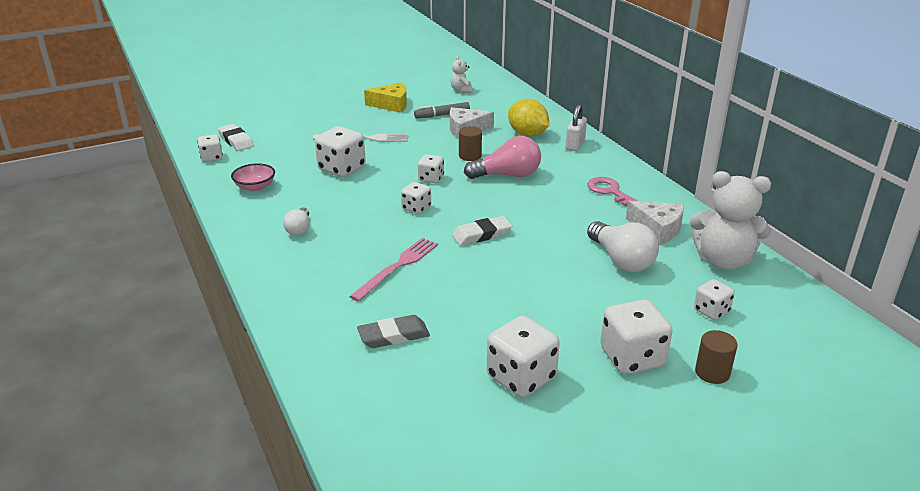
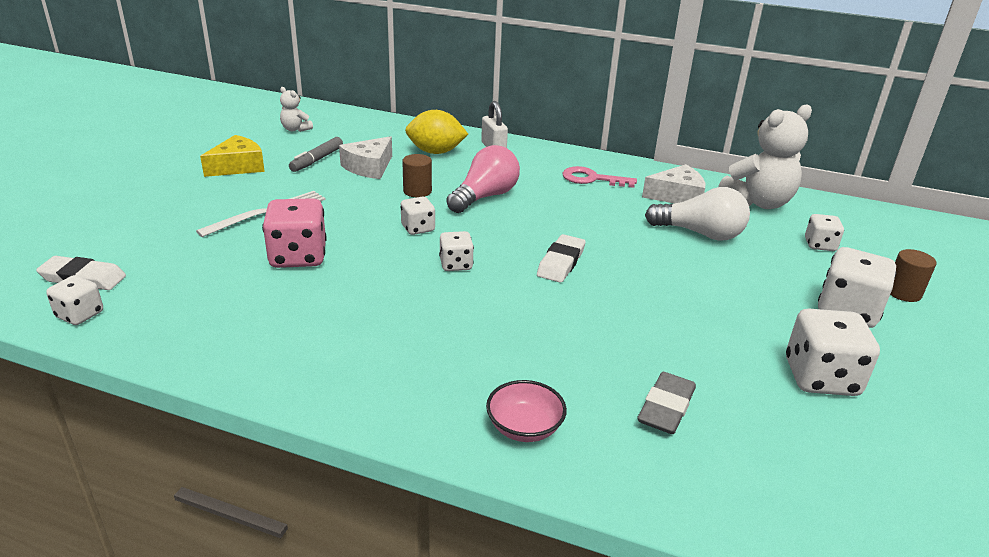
camera: 45 degrees left, 0 degrees up
pink bowl [231,163,275,192] -> pink bowl moved to [486,380,567,442]
white light bulb [283,207,310,236] -> none
white dice [315,126,366,177] -> pink dice [262,198,327,268]
pink fork [349,238,438,302] -> none

